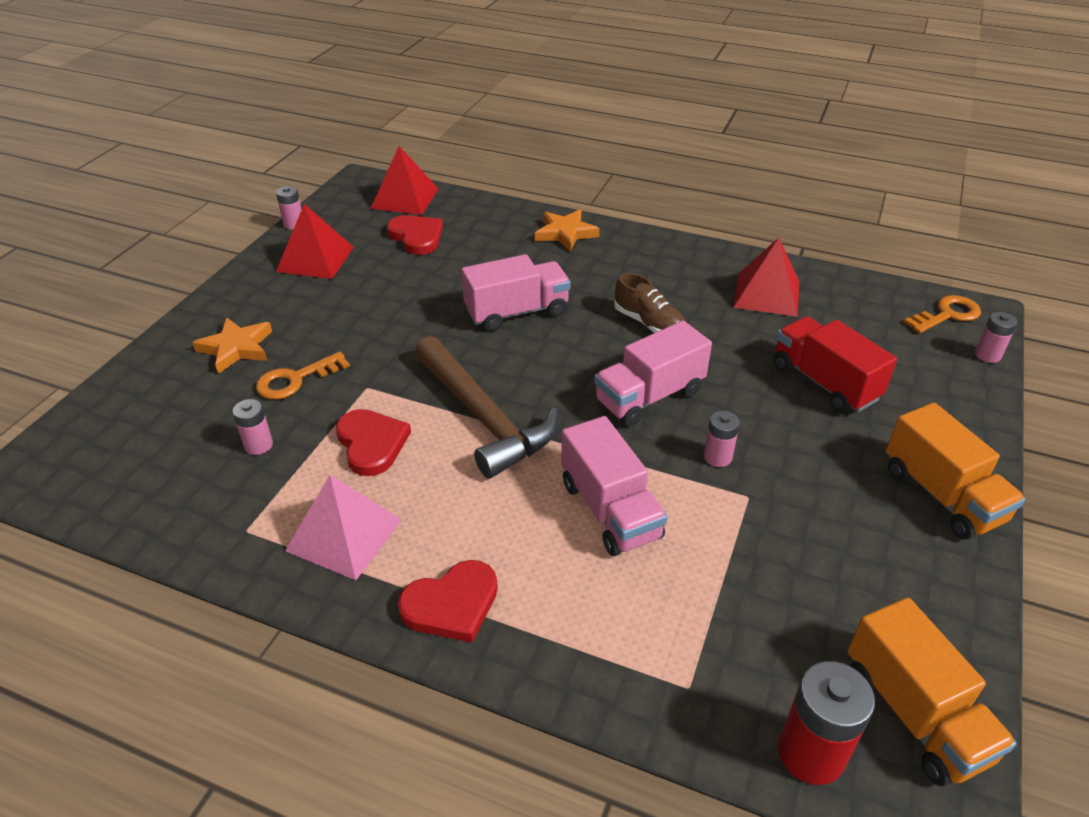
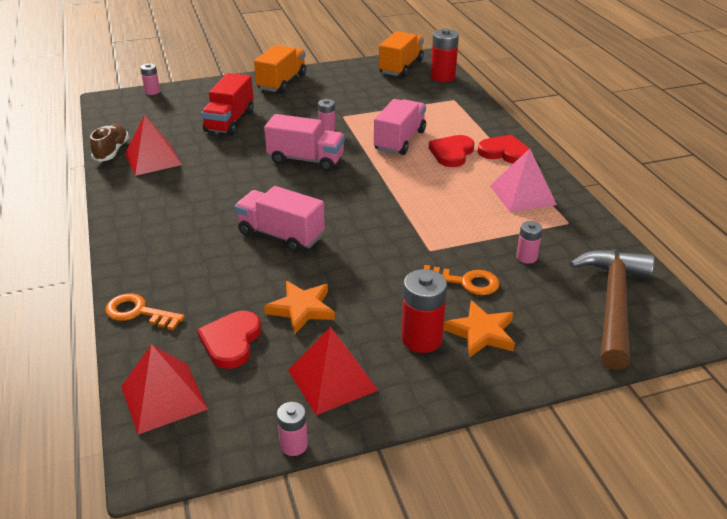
camera: 130 degrees left, 5 degrees down
red heart [336,409,411,476] -> red heart moved to [429,135,475,167]
brown hammer [415,336,558,479] -> brown hammer moved to [570,250,654,370]
orange star [535,209,600,252] -> orange star moved to [264,281,335,334]
brown shoe [614,273,685,333] -> brown shoe moved to [90,124,129,162]
orange key [904,295,981,333] -> orange key moved to [106,293,185,330]
none -> red battery [401,269,447,353]

